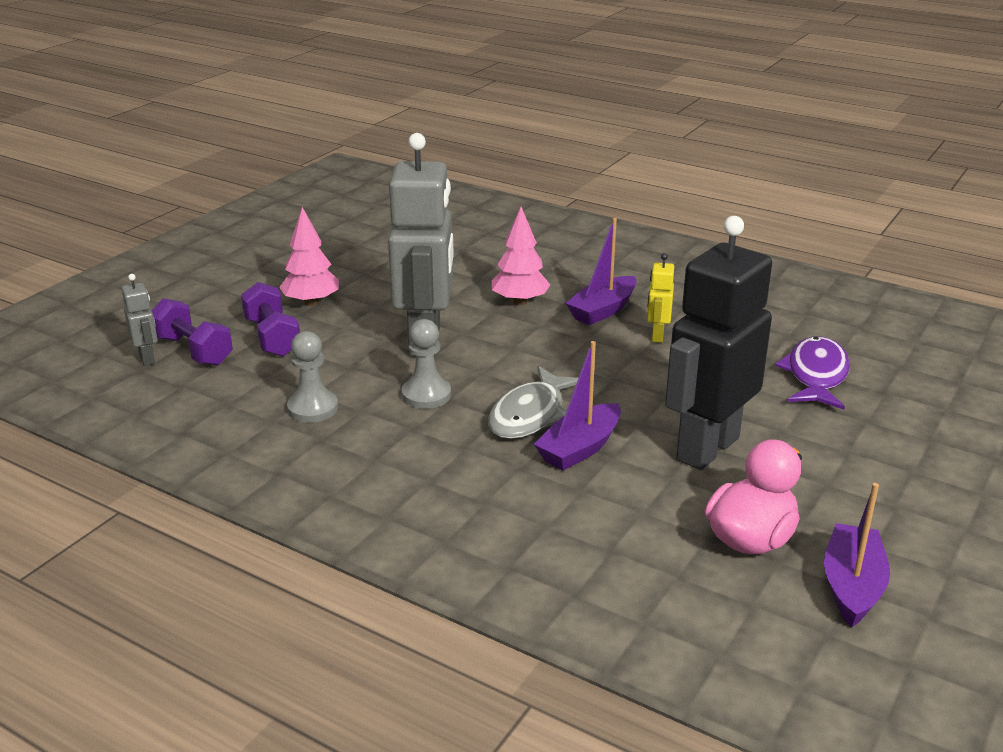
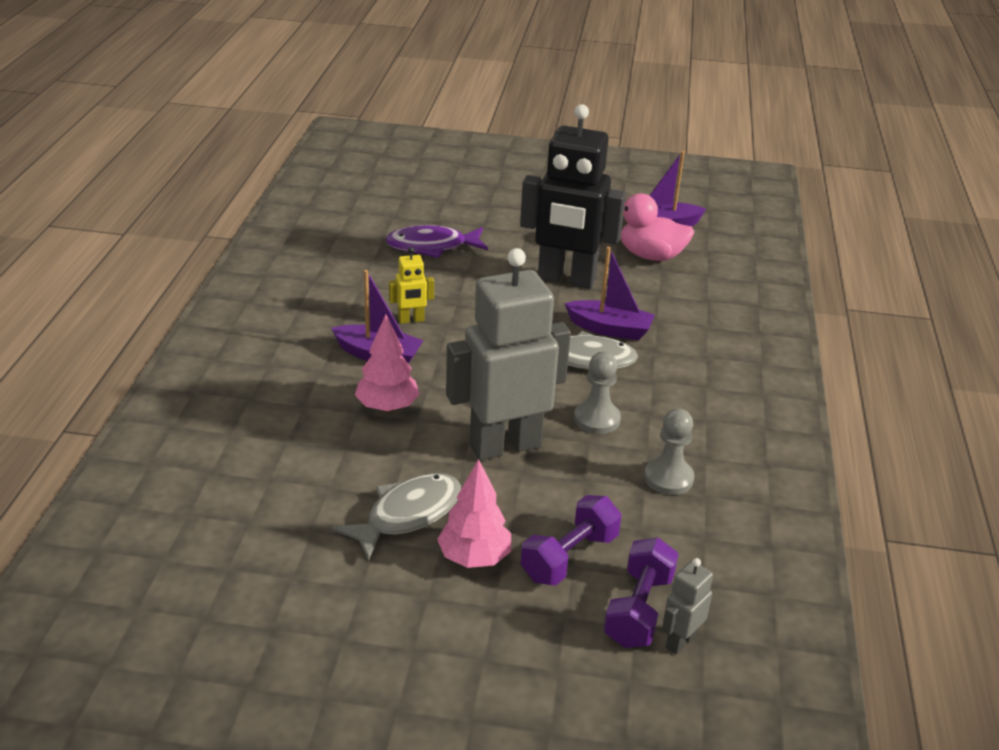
camera: 115 degrees left, 5 degrees up
none -> grey fish [332,473,461,561]

